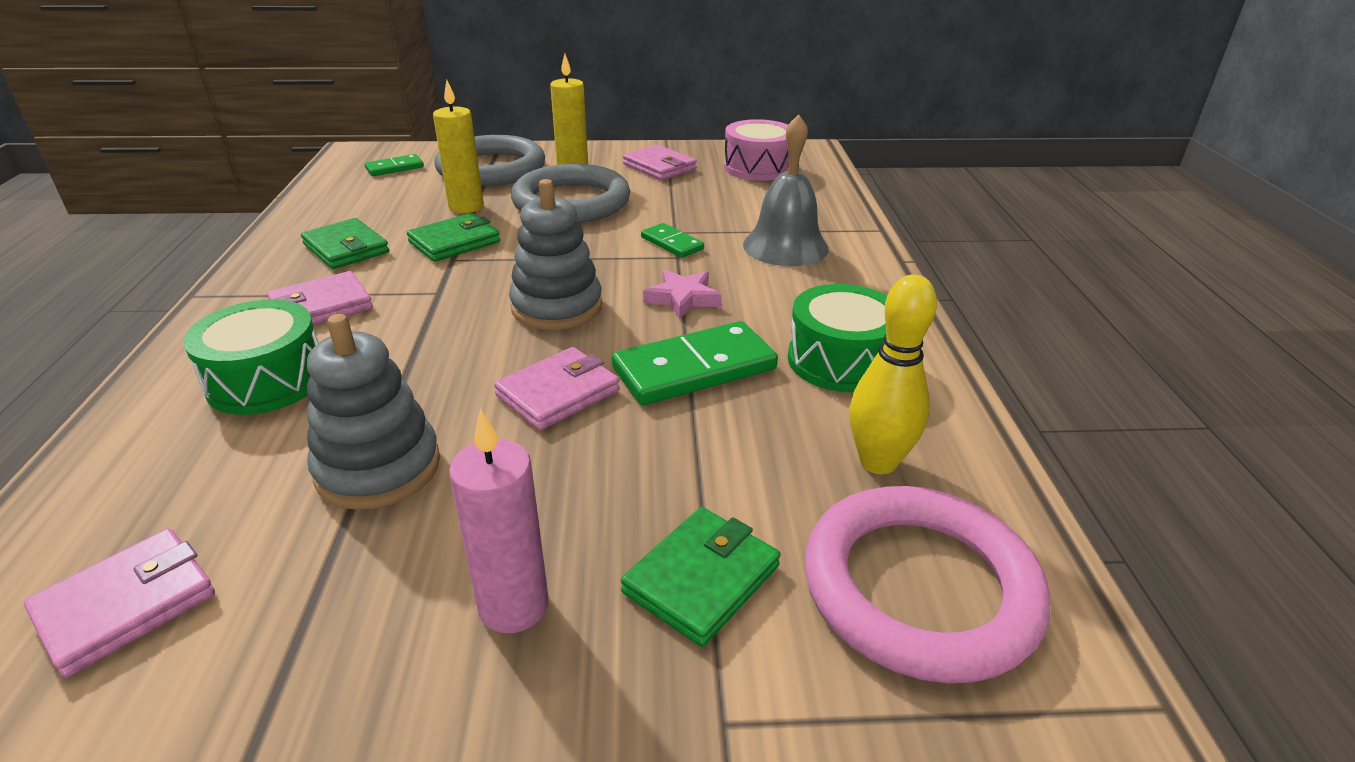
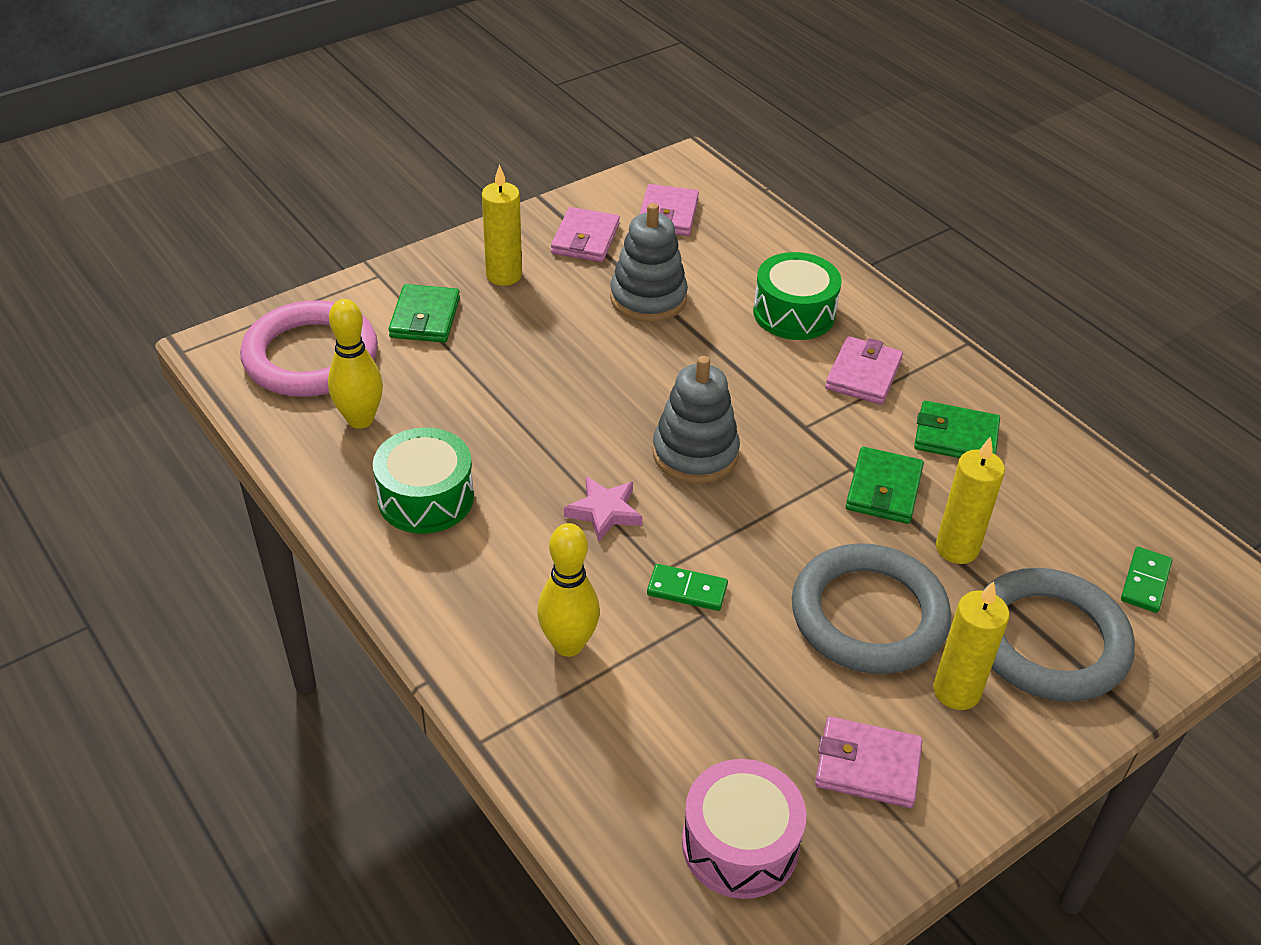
camera: 145 degrees right, 10 degrees up
pink candle [449,408,549,633] -> yellow candle [482,164,522,286]
pink wallet [494,347,620,430] -> pink wallet moved to [551,207,620,262]
green domino [612,321,778,405] -> none
grey bell [743,114,829,266] -> yellow bowling pin [537,523,600,657]

